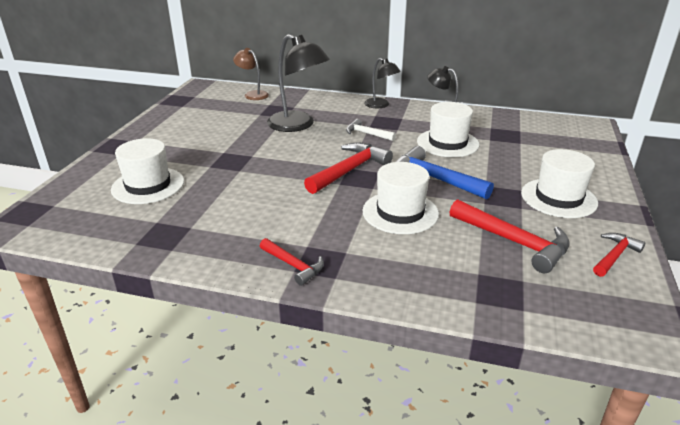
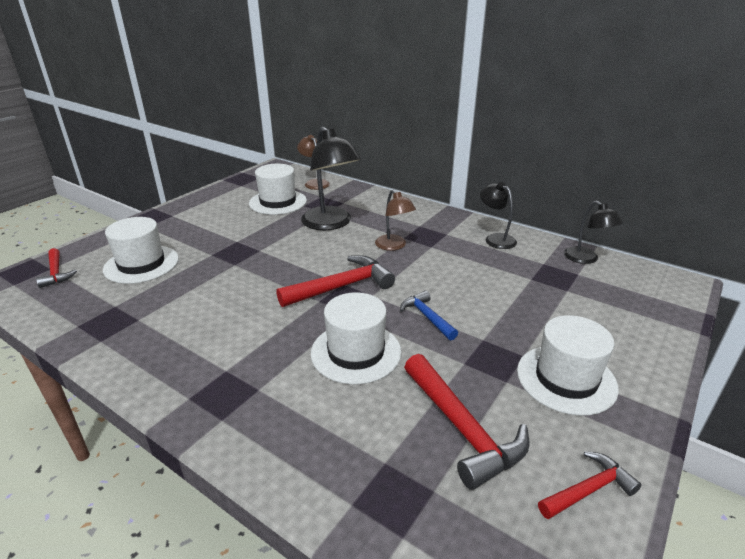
camera: 20 degrees right, 0 degrees up
red hammer [260,238,324,286] -> red hammer moved to [36,248,77,288]
white hammer [346,119,396,141] -> brown lamp [375,190,416,251]
black lamp [364,58,401,108] -> black lamp moved to [564,201,623,264]
blue hammer [396,146,494,199] -> blue hammer [400,291,458,340], size x0.58
white hat [417,102,479,157] -> white hat moved to [249,164,307,215]

